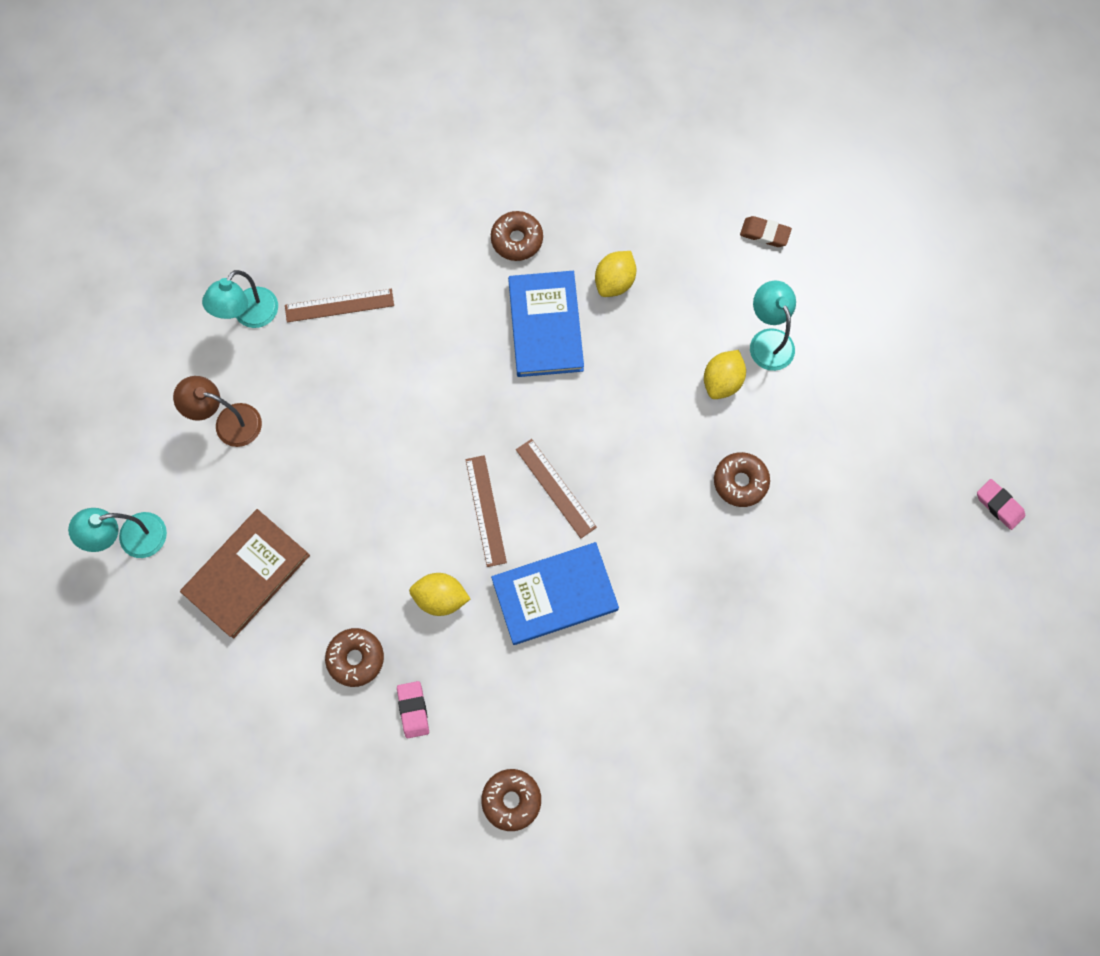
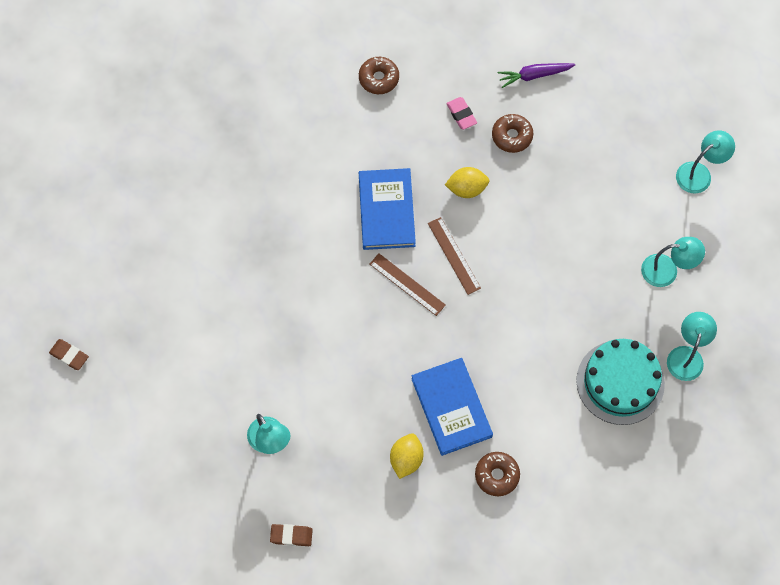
camera: 165 degrees right, 5 degrees down
brown lamp [173,376,262,447] -> turquoise lamp [641,237,705,287]
brown book [180,509,310,639] -> none
brown ruler [285,289,394,322] -> turquoise cake [576,339,665,425]
blue book [491,542,619,645] -> blue book turned 60 degrees counterclockwise [359,168,416,250]
yellow lemon [704,350,746,399] -> none
brown donut [714,452,770,507] -> none
pink eraser [977,479,1025,530] -> brown eraser [49,339,89,370]
none -> purple carrot [497,63,575,88]

